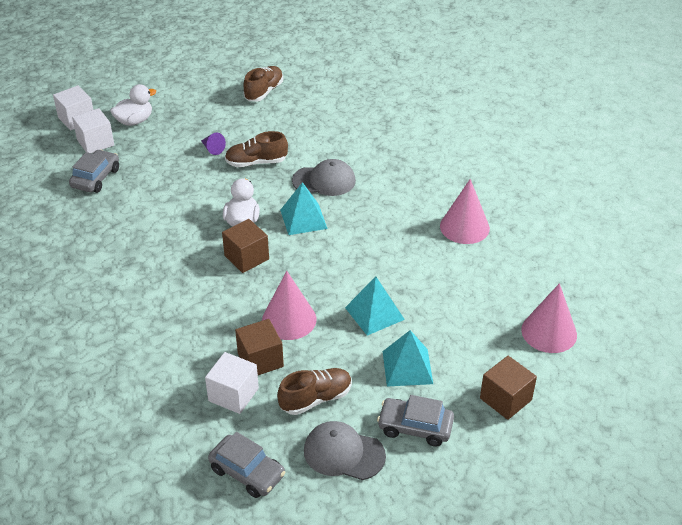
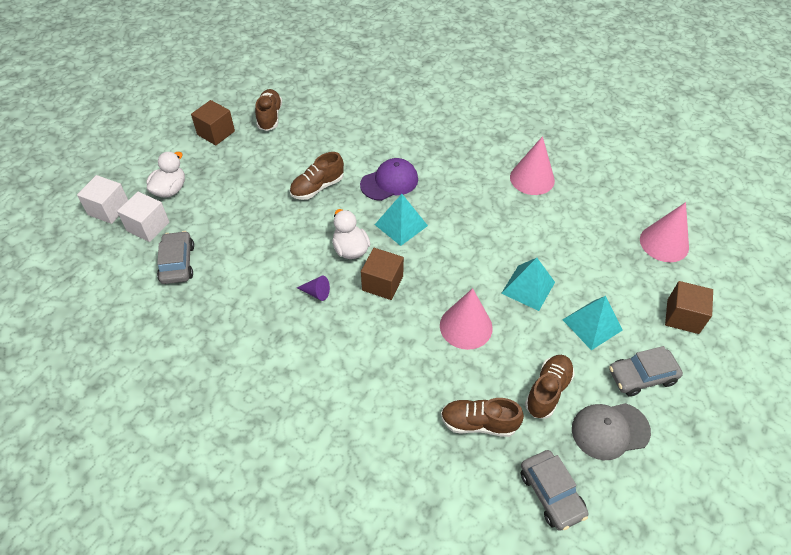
camera: 30 degrees left, 10 degrees up
purple cone [201,133,226,155] -> purple cone moved to [297,276,330,301]
white cube [205,352,259,414] -> brown shoe [441,398,524,437]
grey car [208,432,285,498] -> grey car turned 60 degrees clockwise [521,450,589,531]
brown cube [235,319,284,375] -> brown cube moved to [191,100,235,145]
grey cap [292,159,356,196] -> purple cap [360,158,418,201]

